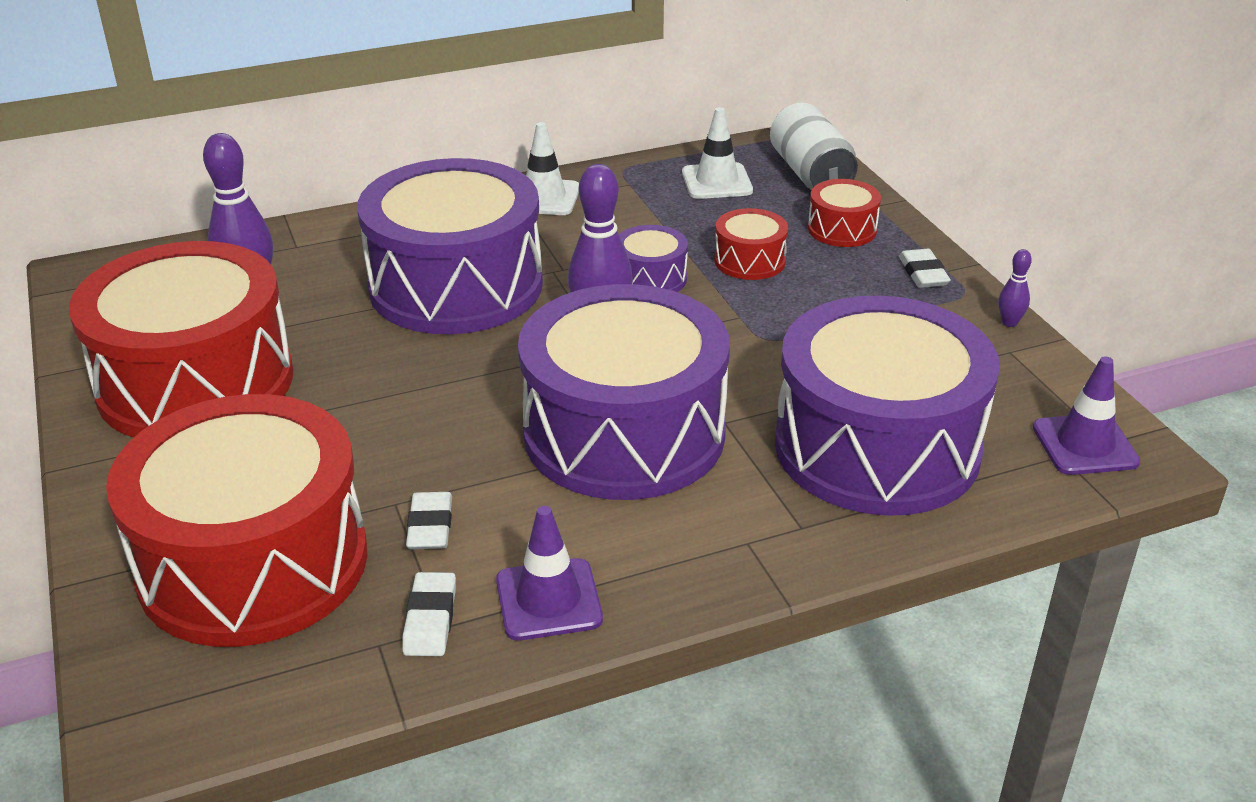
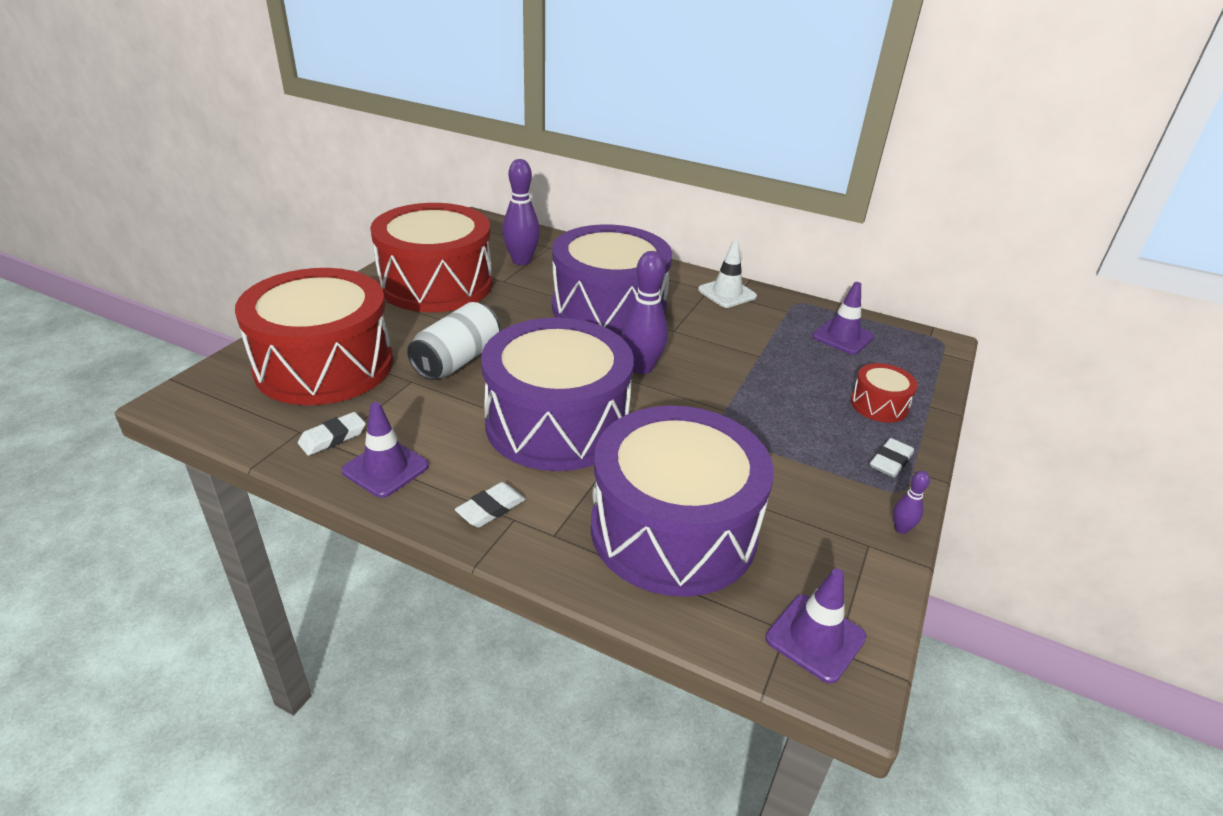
camera: 45 degrees right, 0 degrees up
white eraser [406,492,452,549] -> white eraser moved to [455,482,525,528]
purple drum [619,225,688,292] -> none
white traffic cone [682,107,753,199] -> purple traffic cone [812,282,874,355]
red drum [714,208,788,280] -> none
white can [770,103,858,190] -> white can moved to [407,302,500,380]

